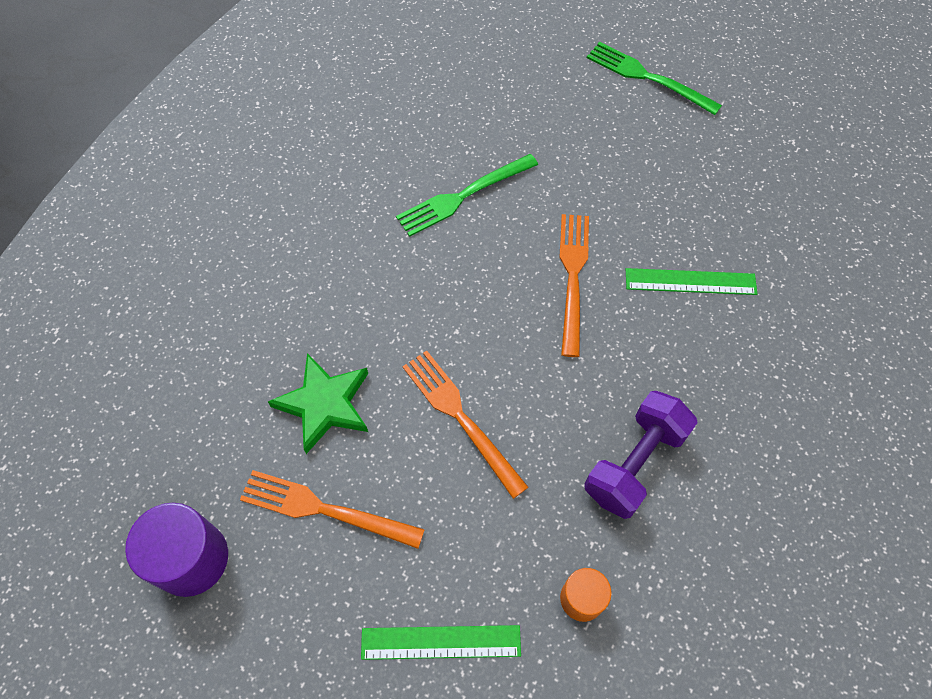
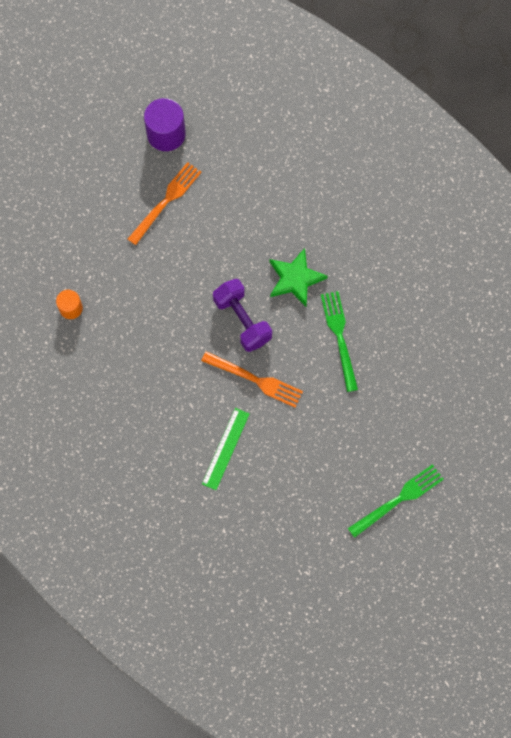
camera: 110 degrees right, 10 degrees up
green star [268,353,368,454] -> green star moved to [270,248,328,307]
green ruler [361,625,521,660] -> none
orange fork [402,351,528,499] -> none
purple dumbbell [584,391,698,519] -> purple dumbbell moved to [213,279,272,352]

